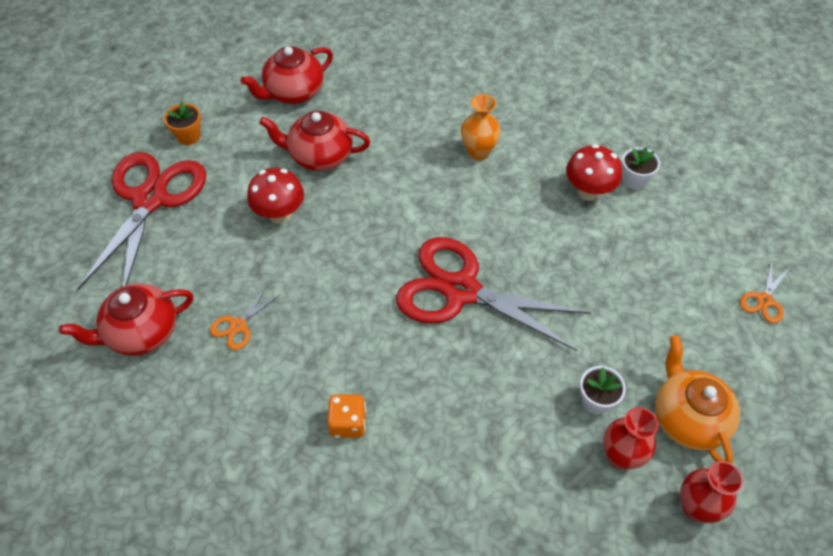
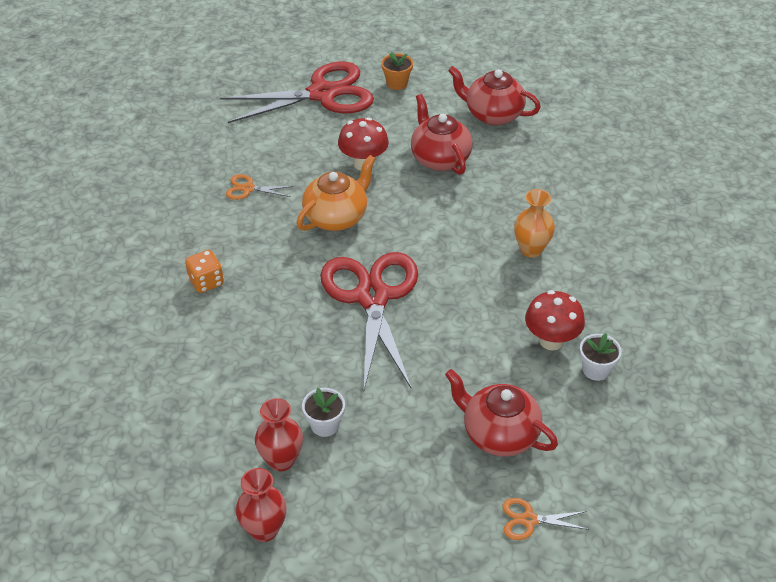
camera: 60 degrees right, 10 degrees down
red teapot [59,283,193,356] -> red teapot moved to [445,369,558,457]
orange teapot [655,335,740,464] -> orange teapot moved to [297,155,376,231]

